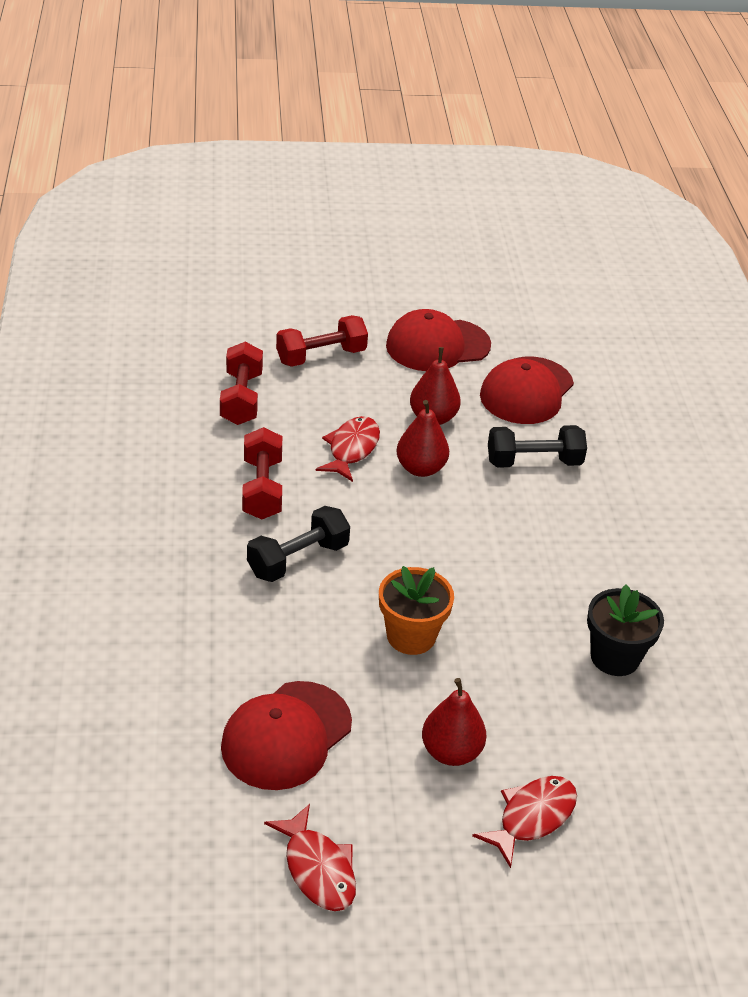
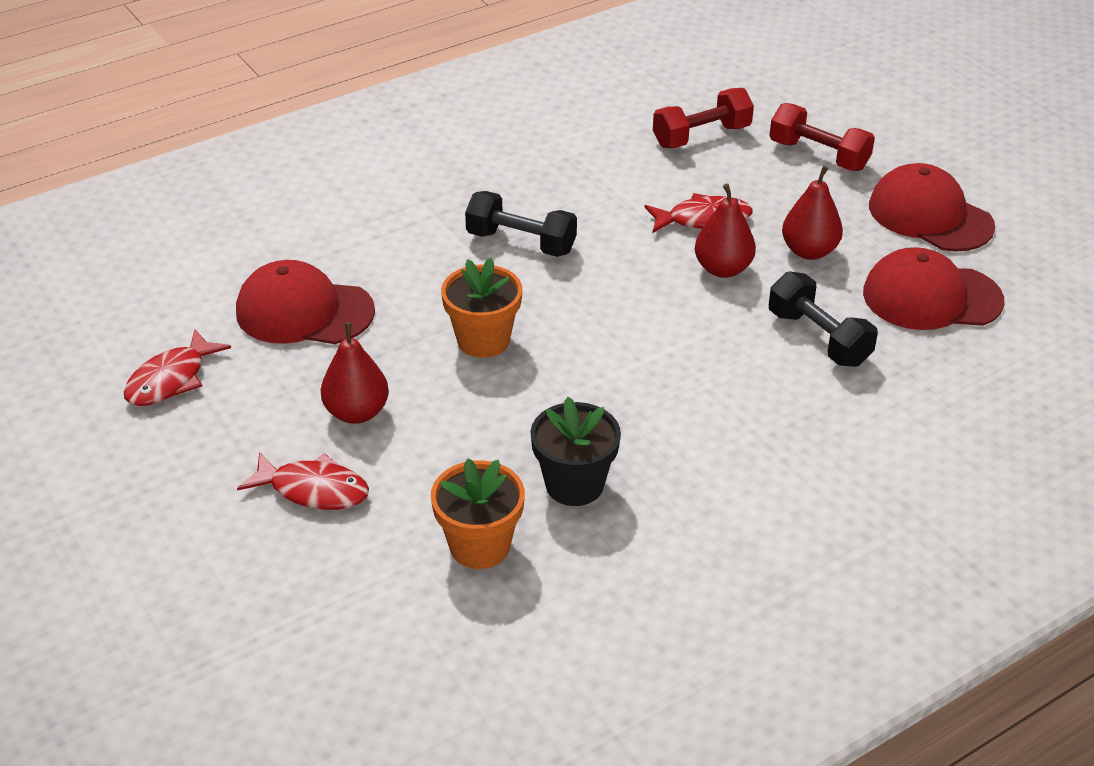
camera: 65 degrees right, 0 degrees up
red dumbbell [242,427,282,519] -> none
none -> orange flower pot [431,458,525,569]

